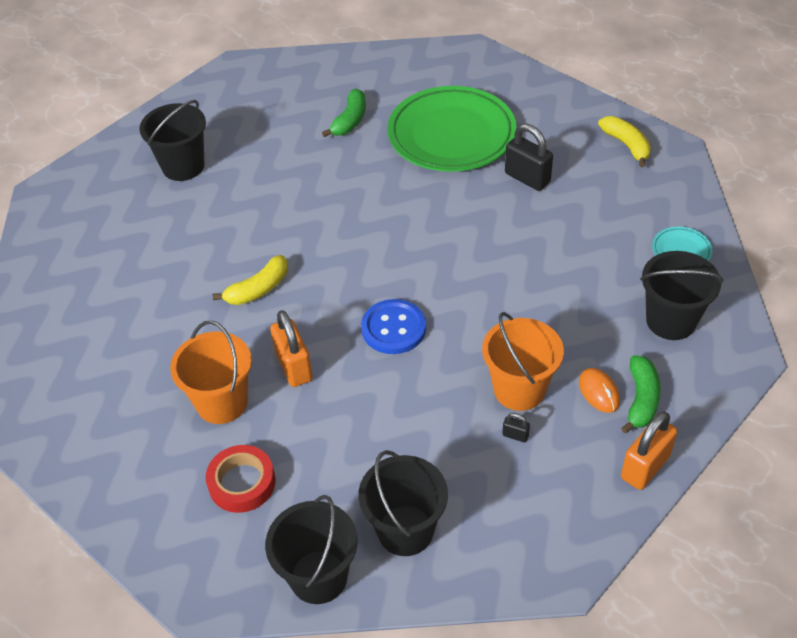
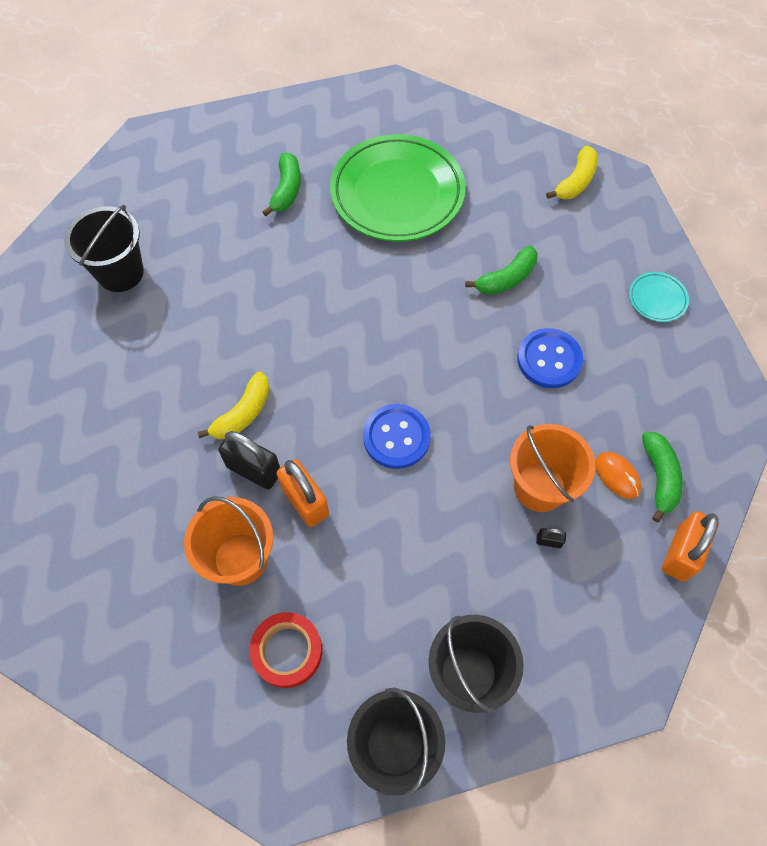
camera: 15 degrees left, 15 degrees up
black padlock [505,123,553,191] -> black padlock moved to [218,431,280,489]
yellow banana [598,116,651,167] -> yellow banana turned 75 degrees clockwise [546,146,598,199]
black bucket [640,251,723,340] -> none
none -> green banana [465,246,538,295]
none -> blue button [517,328,583,388]

